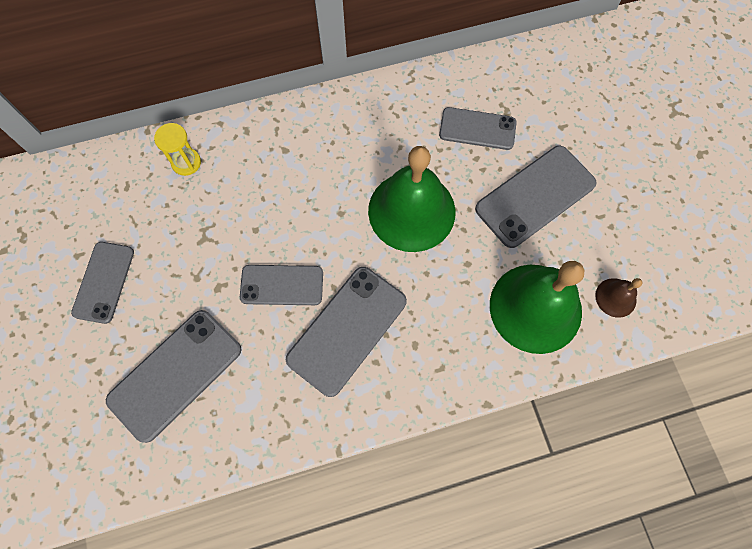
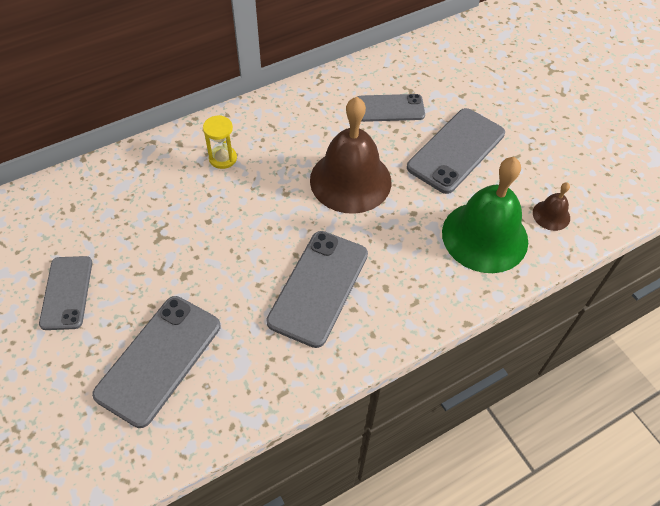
camera: 15 degrees left, 15 degrees down
yellow hourglass [154,123,201,176] -> yellow hourglass moved to [203,115,237,169]
grey phone [240,265,323,305] -> none
green bell [368,146,455,252] -> brown bell [310,97,391,214]

